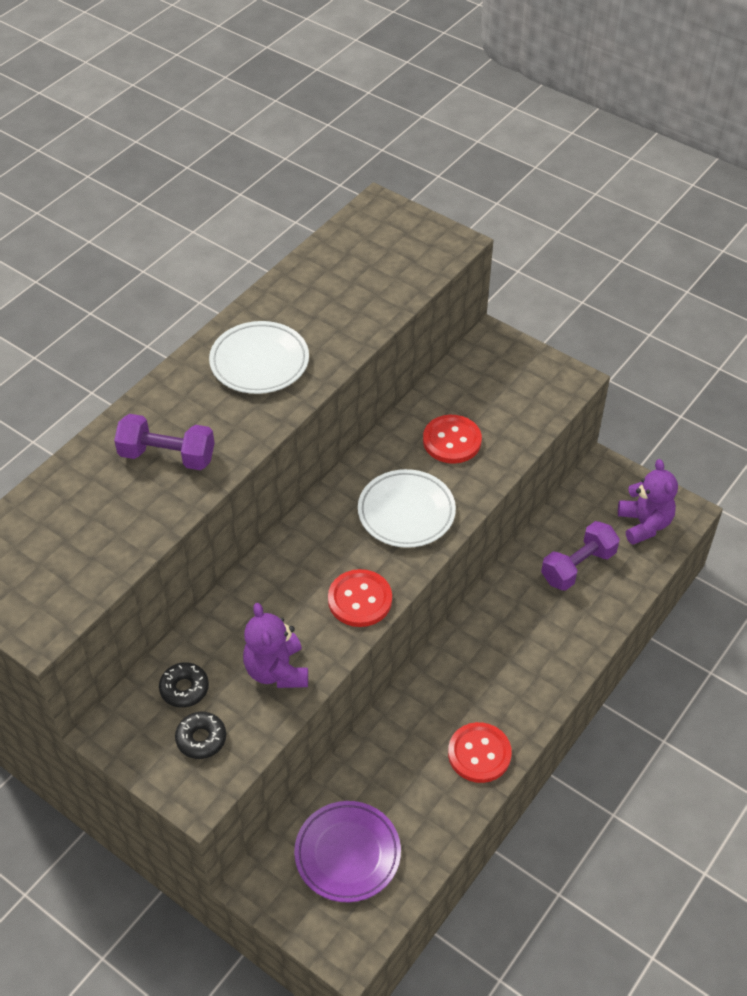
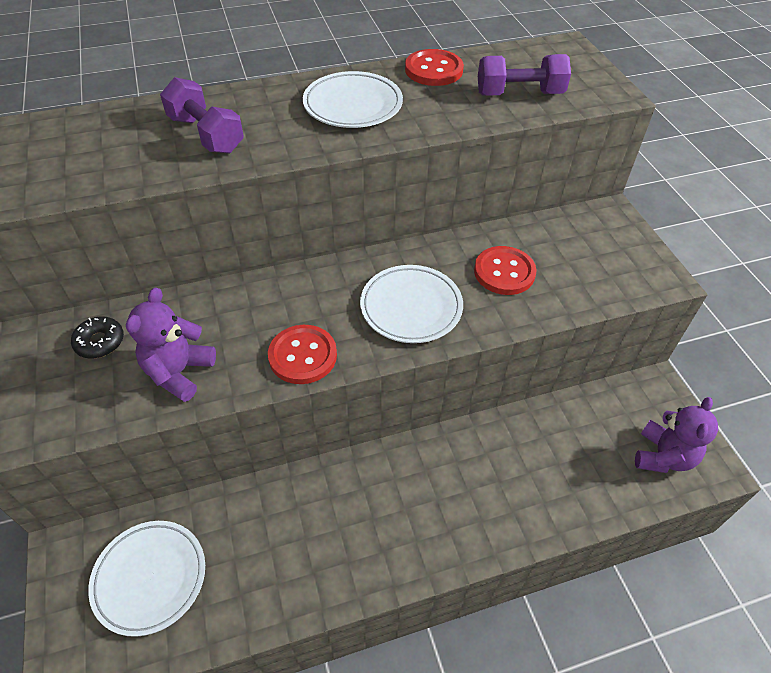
camera: 35 degrees right, 0 degrees up
black donut [175,712,226,759] -> none
purple plate [294,801,401,902] -> white plate [88,521,205,637]
red button [448,722,512,783] -> red button moved to [405,49,464,86]
purple dumbbell [541,521,620,591] -> purple dumbbell moved to [478,54,571,96]

